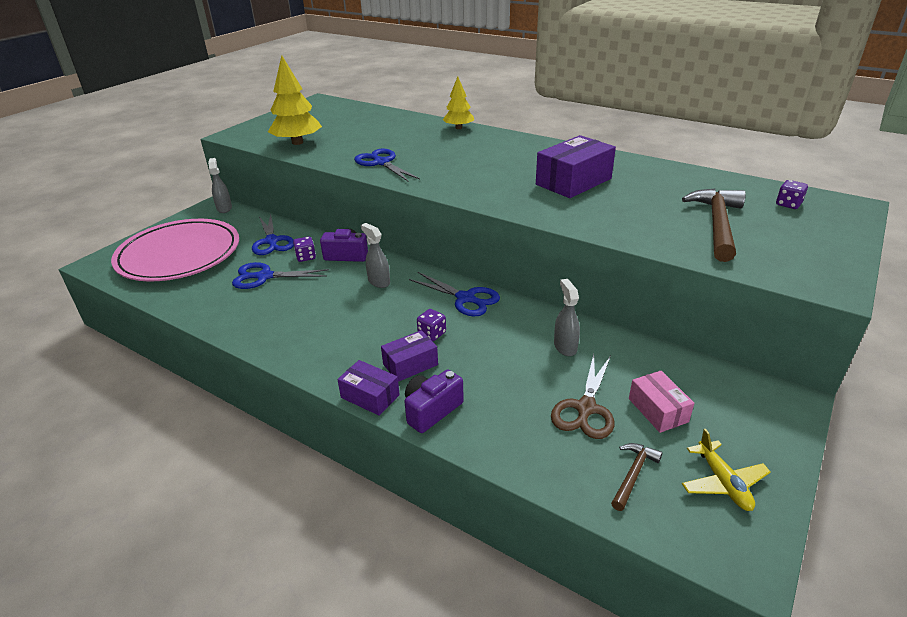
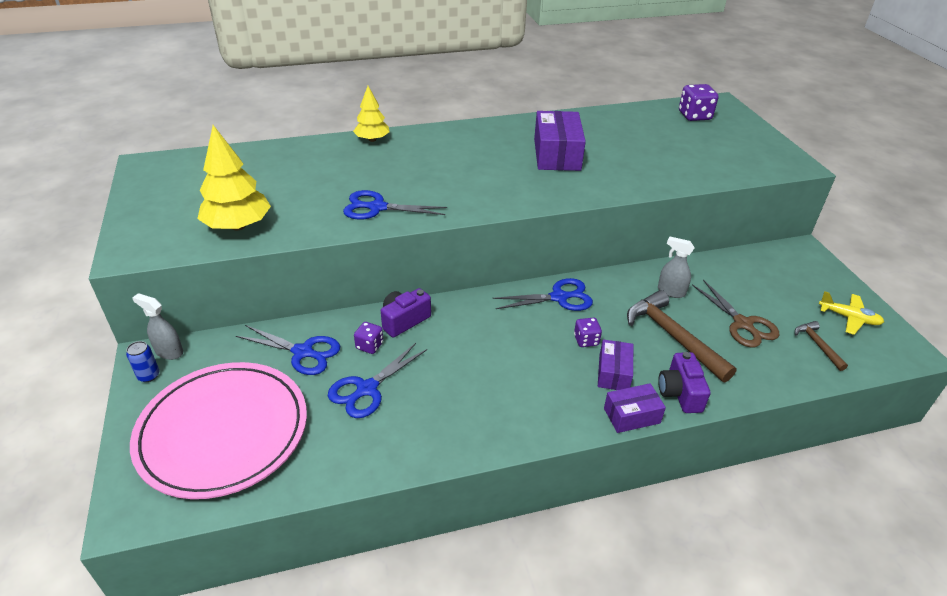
camera: 50 degrees left, 5 degrees up
grey spray bottle [361,223,390,288] -> none
pink box [629,371,695,433] -> none
brown hammer [682,189,746,262] -> brown hammer moved to [627,290,737,382]
purple dice [776,180,808,209] -> purple dice [679,84,719,121], size x1.66
none -> blue can [126,341,159,382]

